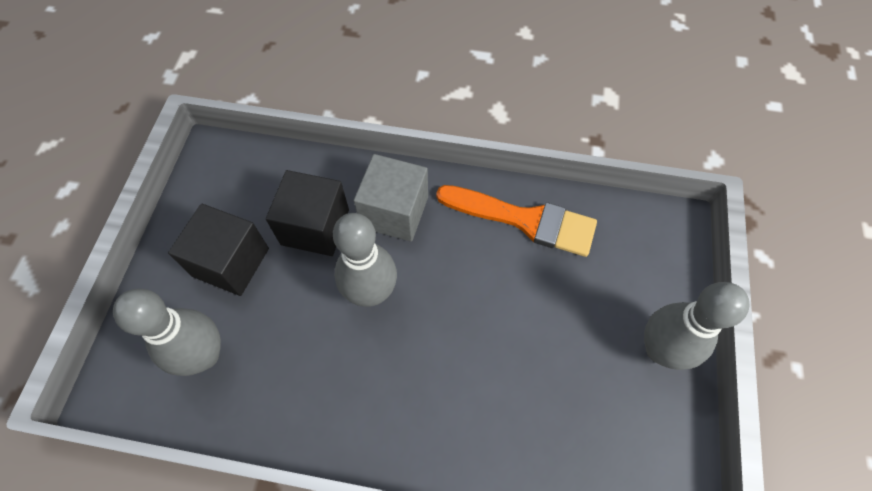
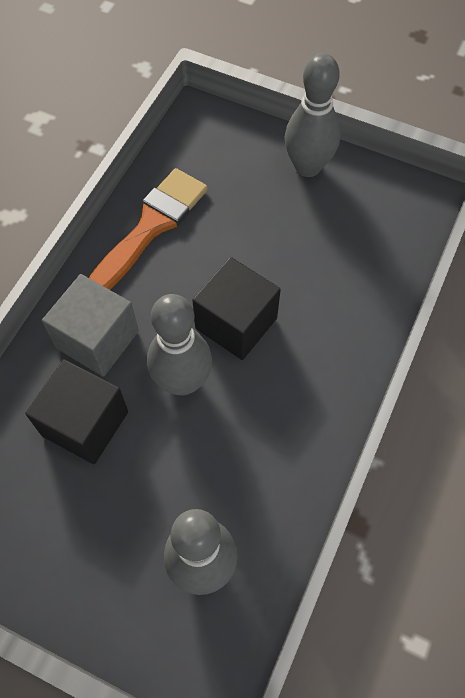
camera: 75 degrees left, 0 degrees up
black cube [168,204,269,296] -> black cube moved to [192,257,281,360]

